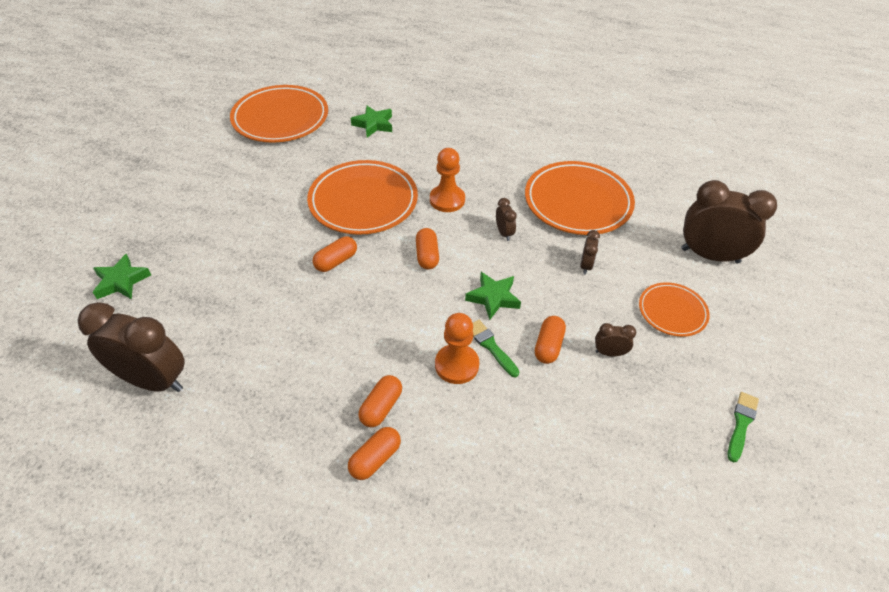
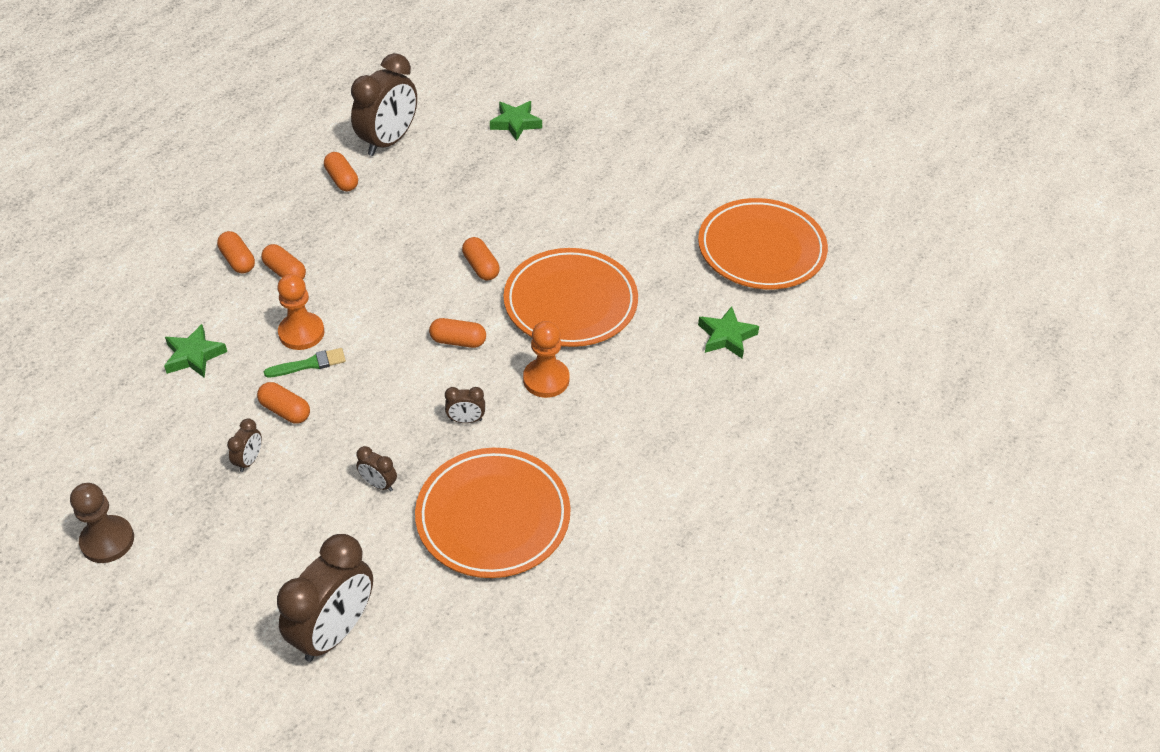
camera: 105 degrees right, 0 degrees up
green star [465,272,521,320] -> green star moved to [164,324,227,378]
orange plate [639,282,710,337] -> none
green brush [728,392,759,462] -> brown pawn [70,483,134,563]
none -> orange capsule [324,152,358,191]

